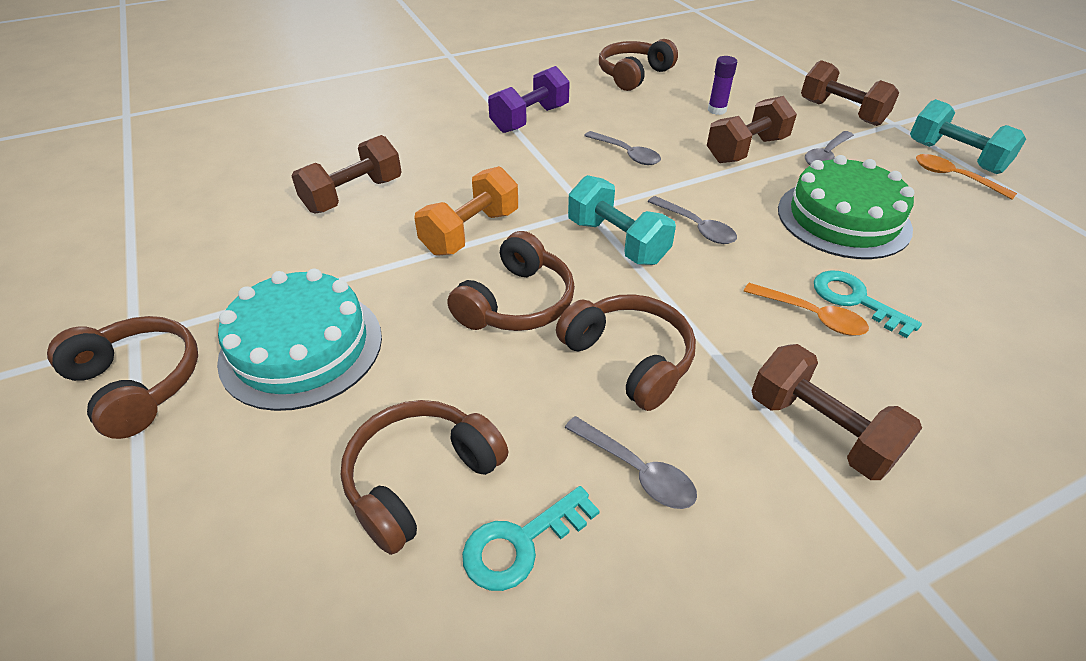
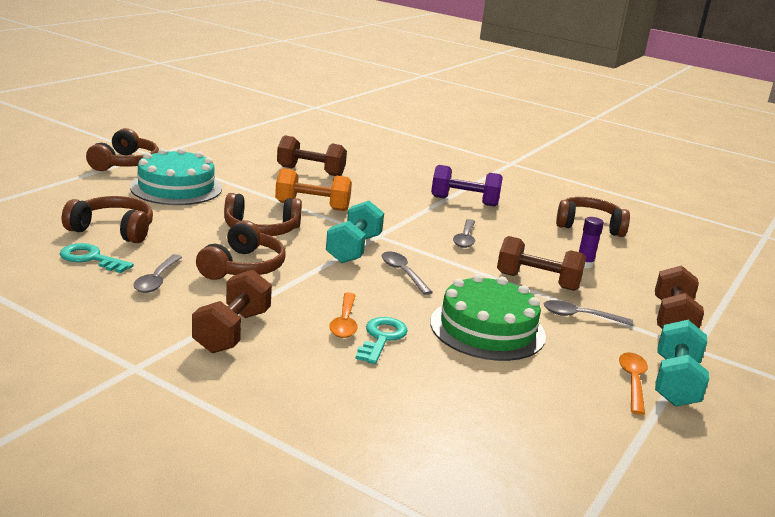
camera: 55 degrees right, 20 degrees down
grey spoon [648,196,737,244] -> grey spoon turned 135 degrees clockwise [382,251,433,295]

